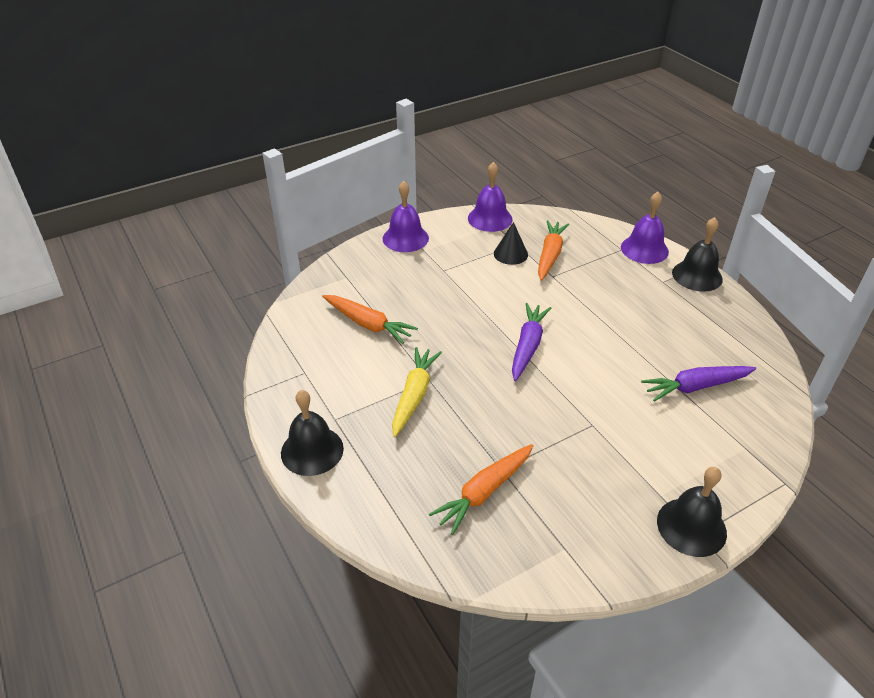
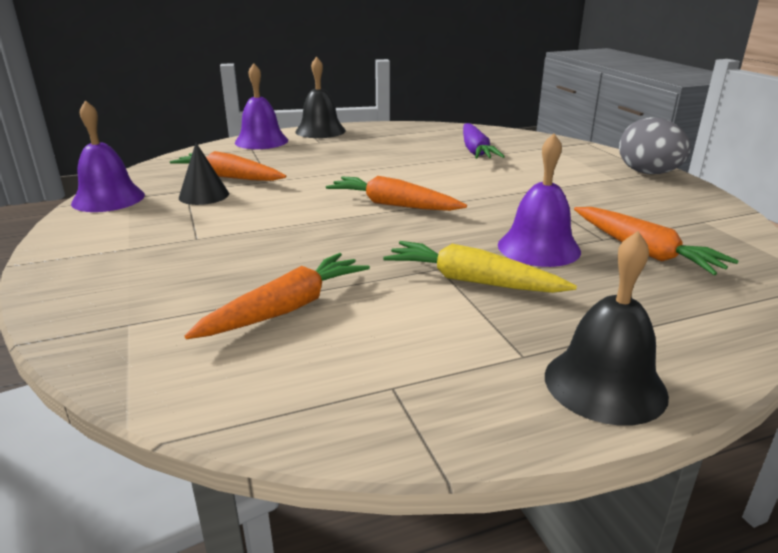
camera: 80 degrees left, 15 degrees down
purple bell [383,181,429,252] -> purple bell moved to [498,134,581,267]
purple carrot [512,303,551,381] -> orange carrot [326,176,467,211]
black bell [657,467,727,557] -> grey egg [619,117,691,174]

